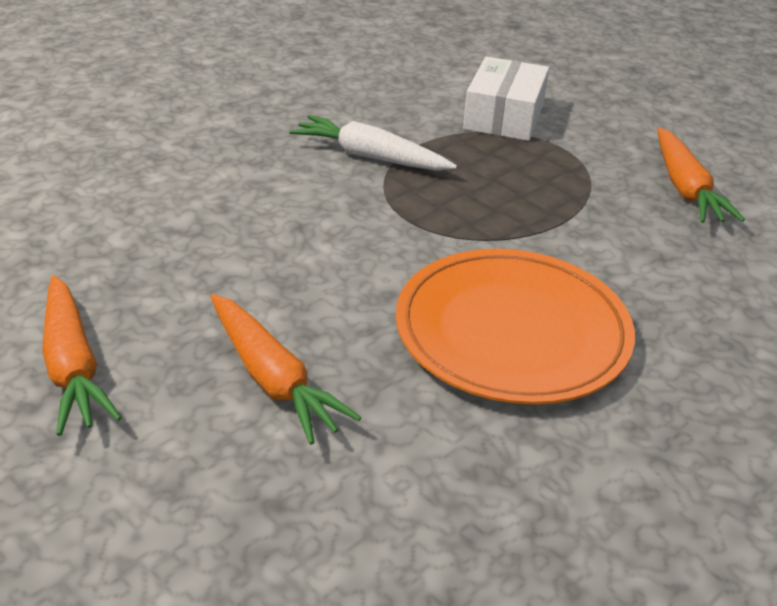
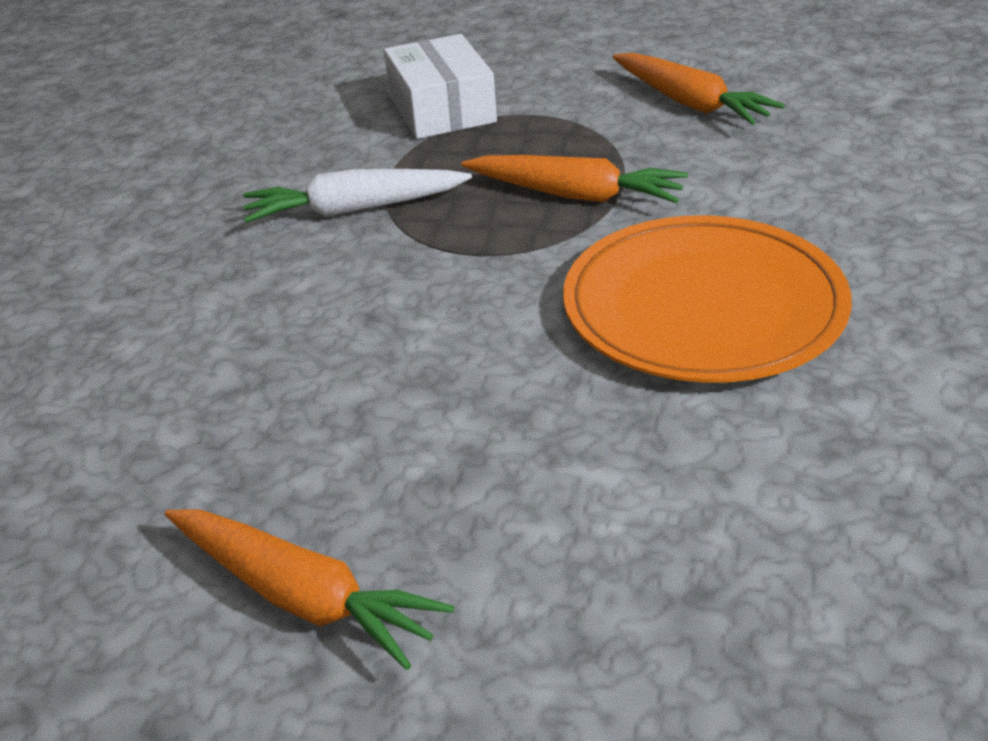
camera: 30 degrees left, 0 degrees up
orange carrot [210,294,362,445] -> orange carrot moved to [462,155,688,203]

